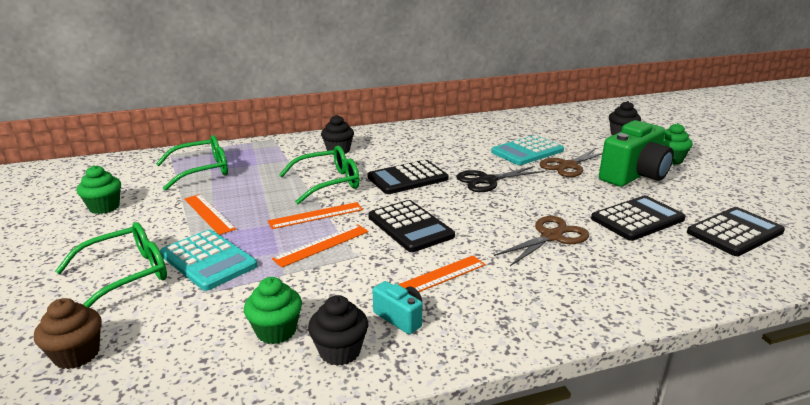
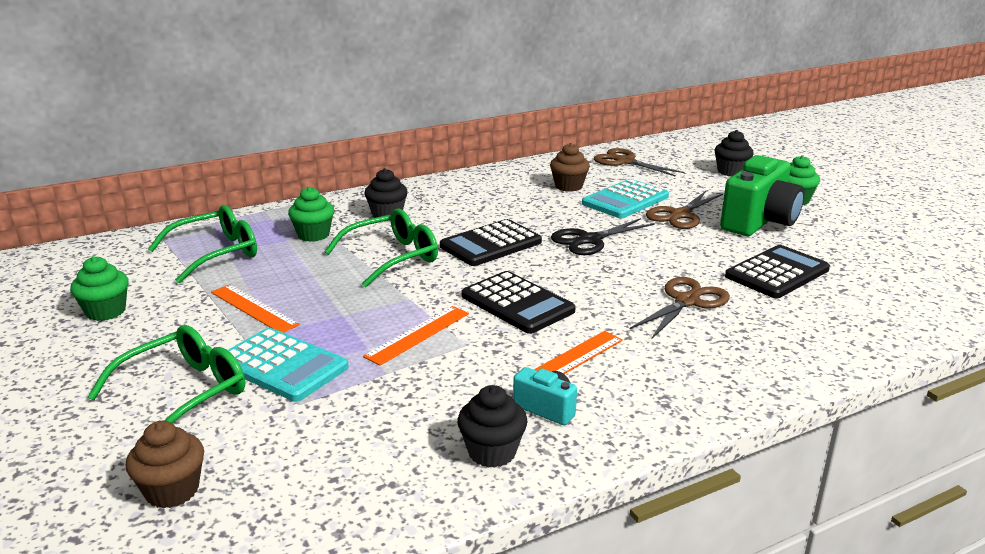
camera: 10 degrees left, 0 degrees up
green cupcake [244,277,302,344] -> green cupcake moved to [288,187,334,242]
orange ruler [268,202,363,229] -> none
black calculator [687,207,785,256] -> none
none -> brown cupcake [550,143,590,192]
none -> brown scissors [594,148,685,177]

